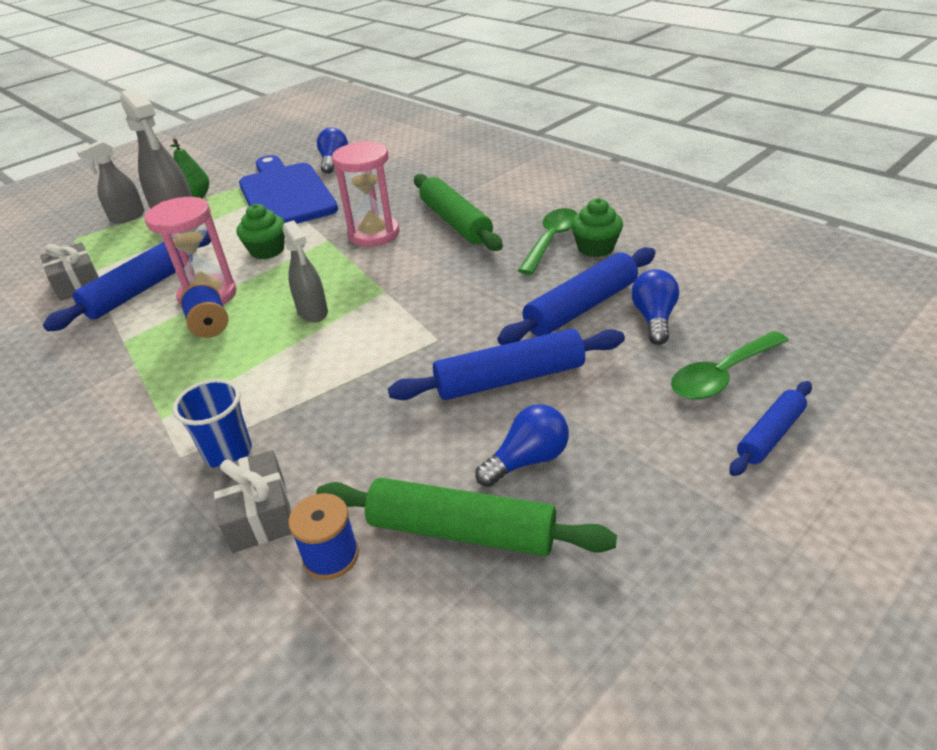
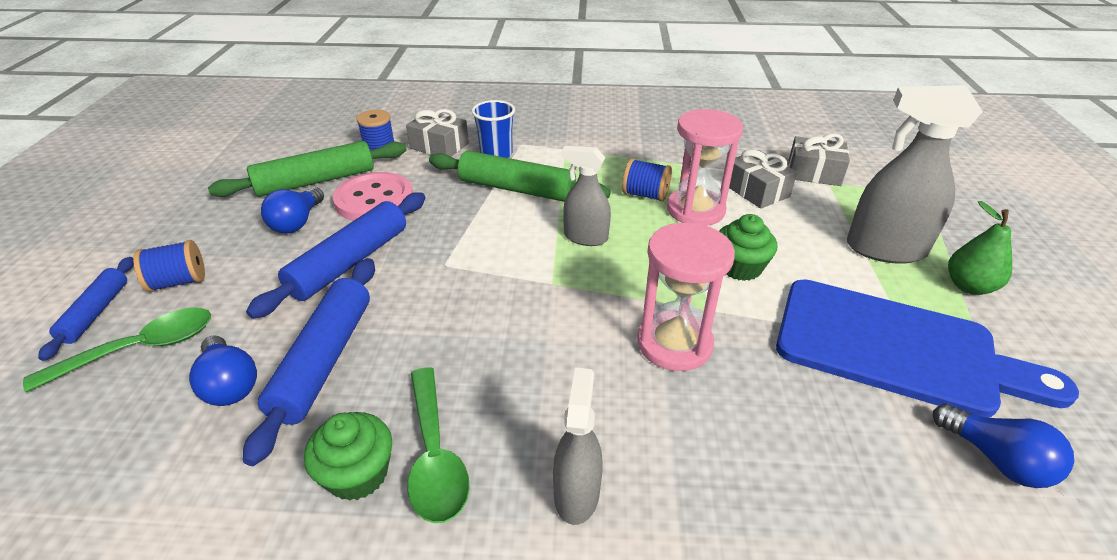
camera: 135 degrees right, 0 degrees up
blue rolling pin [43,230,211,332] -> grey gift [729,149,797,209]
grey spray bottle [77,140,145,224] -> grey spray bottle moved to [553,367,603,525]
green rolling pin [414,174,503,251] -> green rolling pin moved to [429,151,611,202]
green spoon [671,331,789,400] -> green spoon turned 45 degrees clockwise [23,307,211,392]
none -> blue spool [133,240,205,292]
none -> pink button [333,172,413,221]

